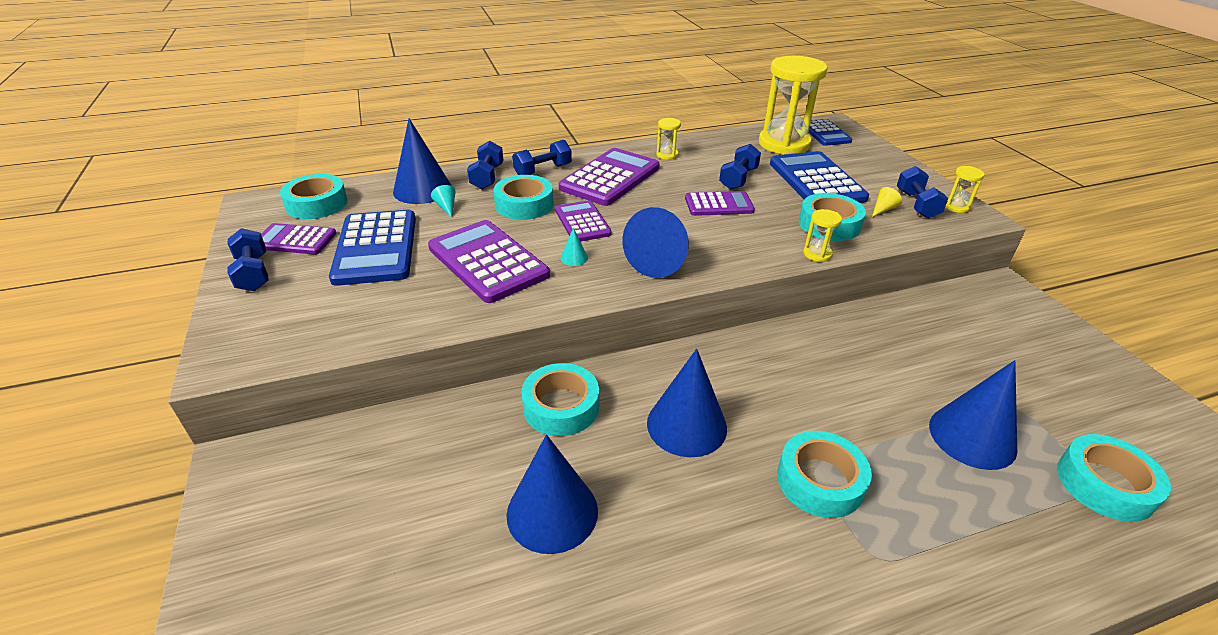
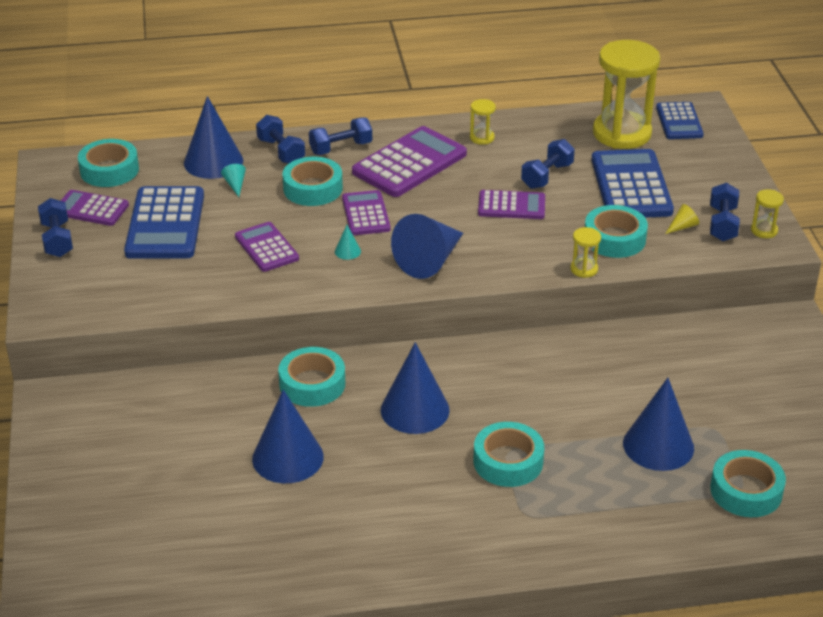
camera: 10 degrees right, 0 degrees up
purple calculator [428,220,550,303] -> purple calculator [235,222,299,272], size x0.60
blue dumbbell [467,141,503,189] -> blue dumbbell turned 45 degrees counterclockwise [256,115,305,164]

